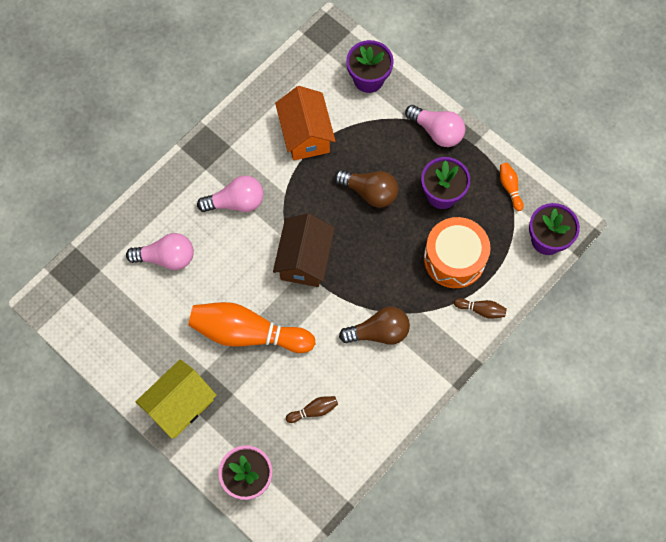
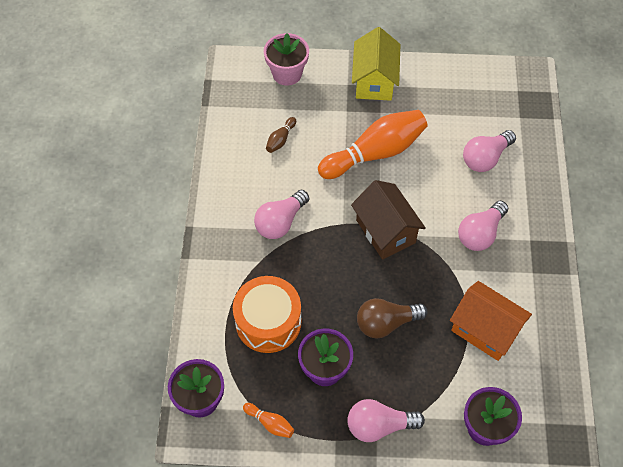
camera: 140 degrees right, 10 degrees down
brown light bulb [339,306,410,345] -> pink light bulb [254,190,309,239]
brown bowling pin [454,298,507,319] -> none

